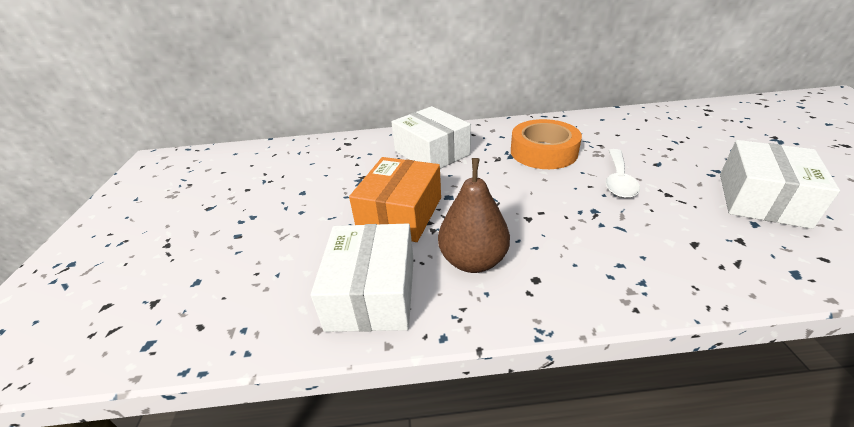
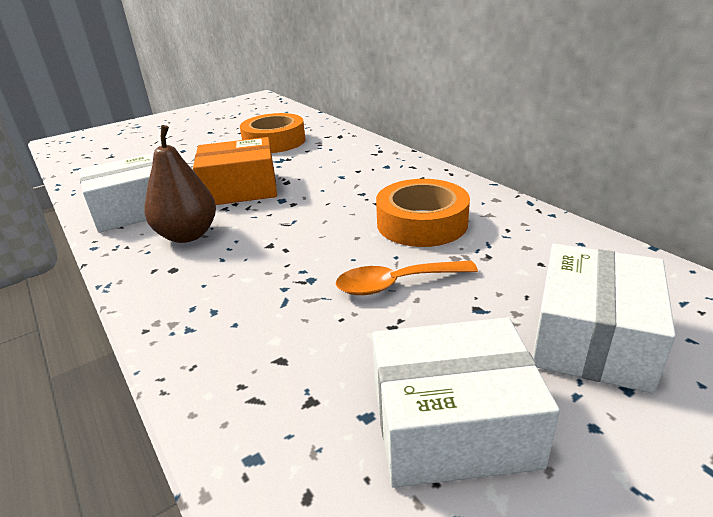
camera: 60 degrees right, 5 degrees down
white box [392,106,471,169] -> white box moved to [533,244,676,394]
white spoon [606,149,640,198] -> orange spoon [336,260,478,295]
none -> orange tape [240,113,306,153]

